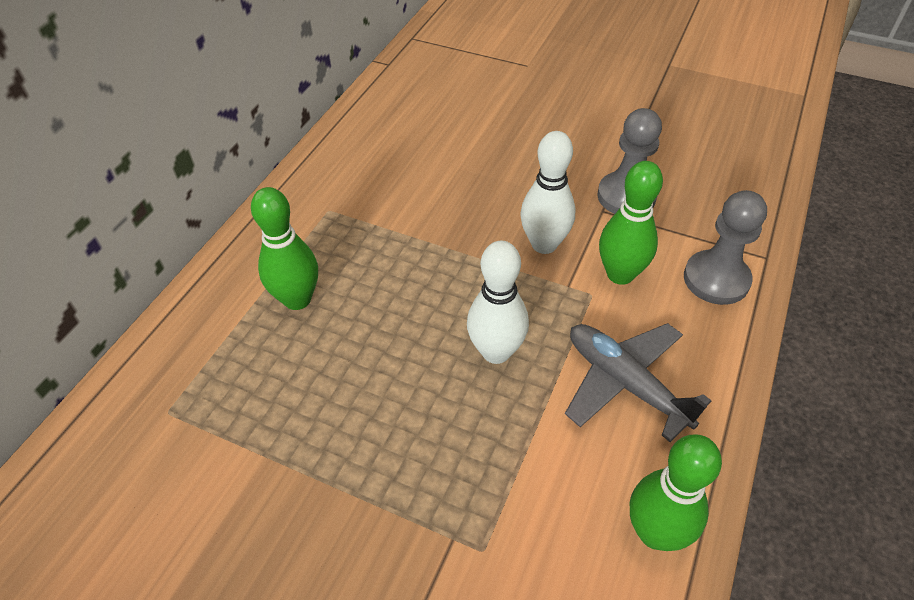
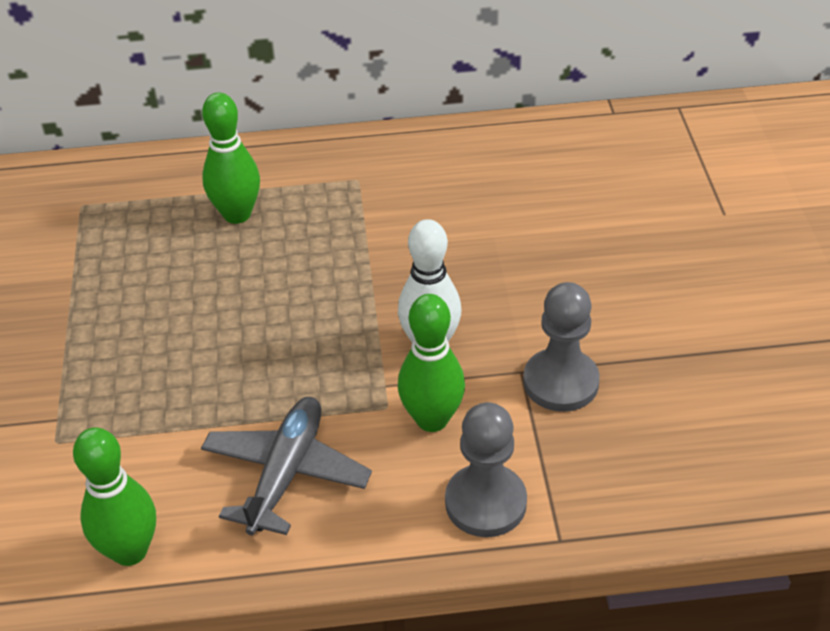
camera: 60 degrees right, 5 degrees down
white bowling pin [467,241,529,364] -> none

